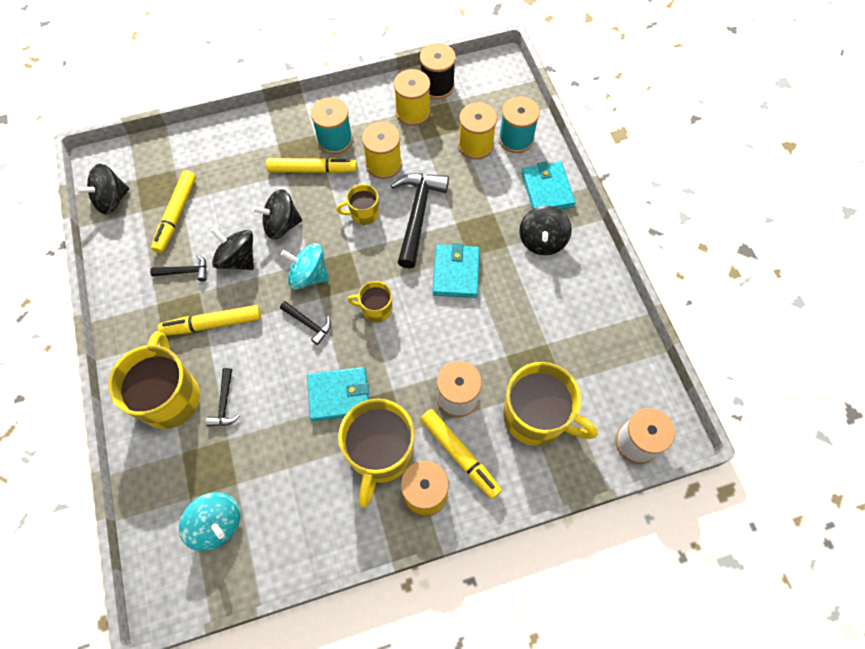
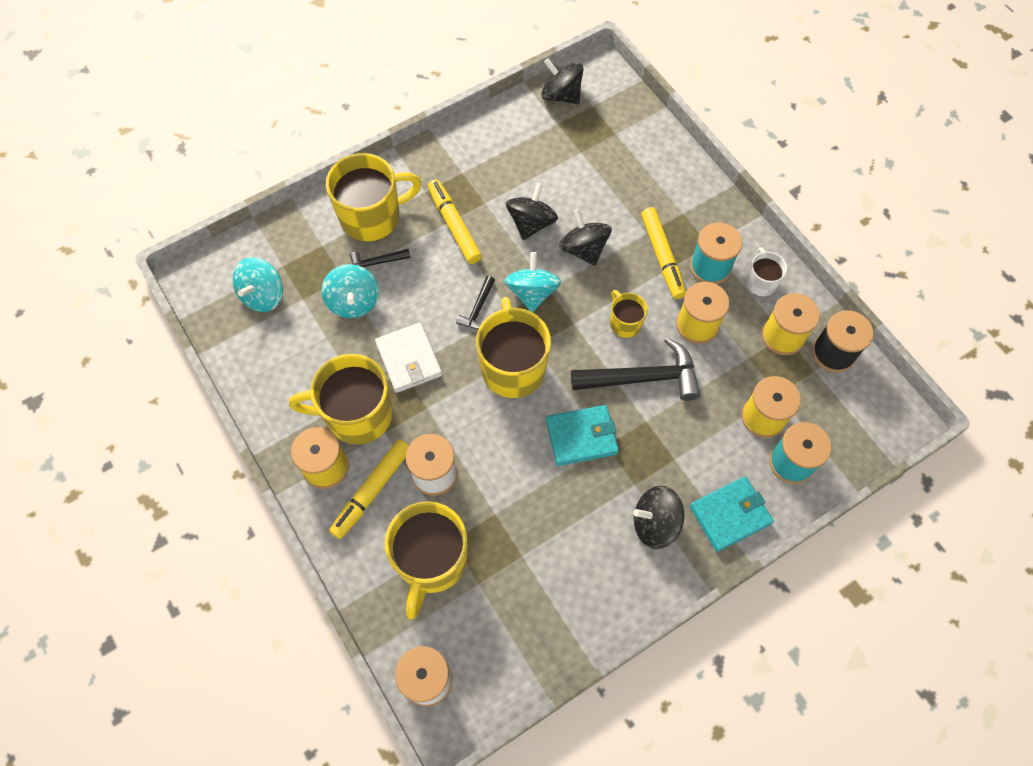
camera: 75 degrees right, 0 degrees up
black hammer [150,254,207,281] -> none
yellow marker [151,170,196,253] -> none
turquoise wallet [307,367,369,421] -> white wallet [375,323,442,393]
yellow mug [347,281,392,322] -> yellow mug [476,297,551,398], size x1.95
none -> turquoise spinning top [321,264,379,318]
none -> white mug [746,247,787,296]

